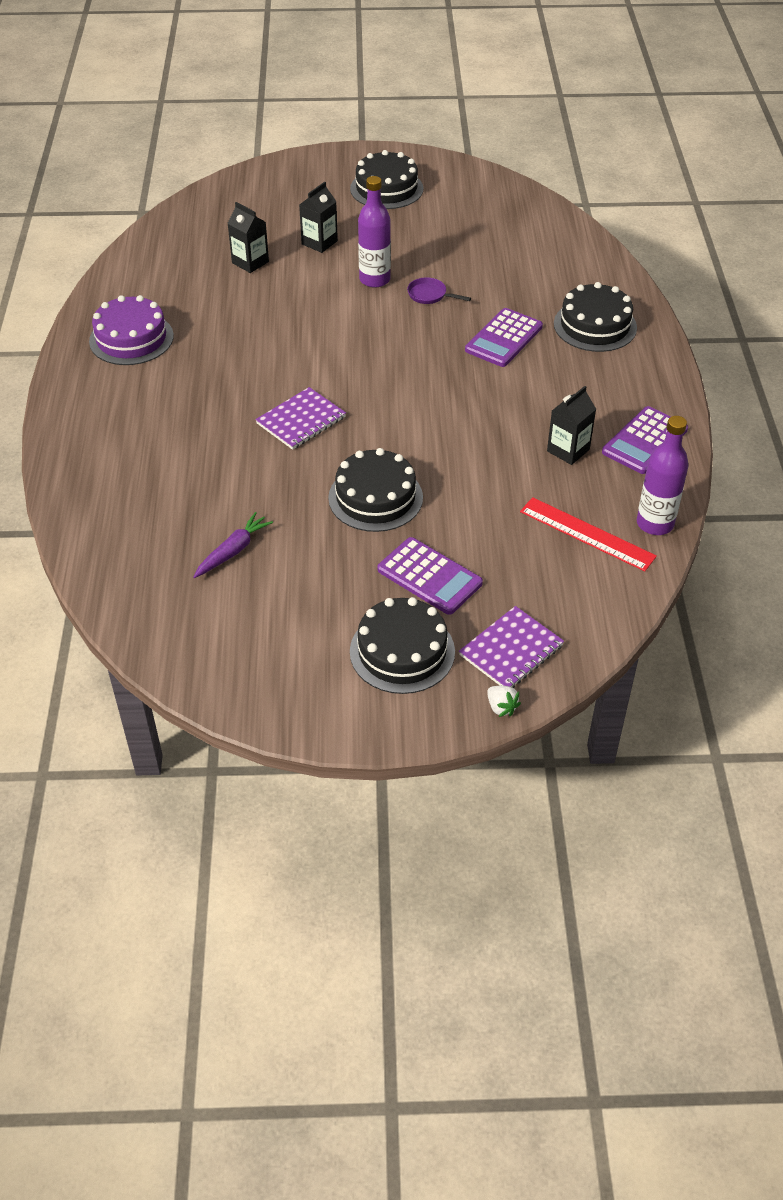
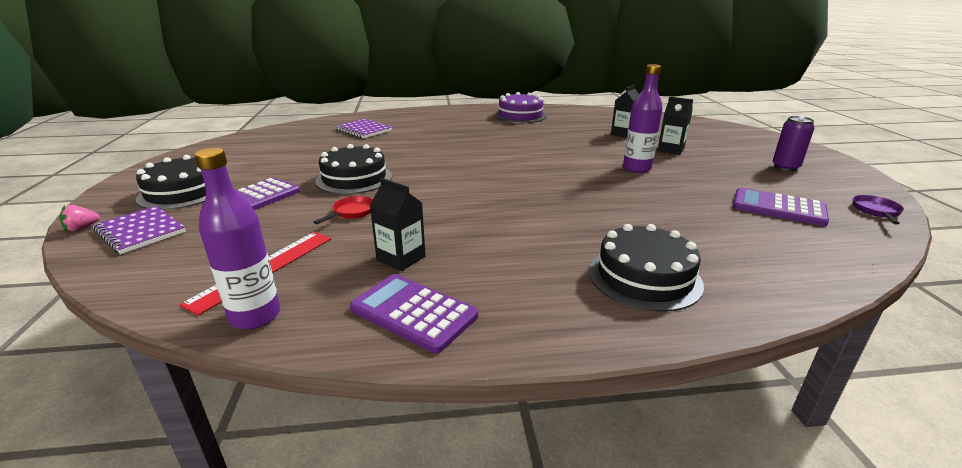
camera: 85 degrees right, 20 degrees down
purple carrot [194,512,273,578] -> none
purple notebook [255,387,346,450] -> purple notebook moved to [335,119,392,138]
black cake [350,150,423,209] -> purple can [773,116,814,171]
purple pan [407,277,471,304] -> purple pan moved to [853,195,904,225]
purple calculator [465,308,543,367] -> purple calculator moved to [733,188,829,226]
white strawberry [487,686,521,717] -> pink strawberry [59,205,100,231]
none -> red pan [314,196,373,224]

